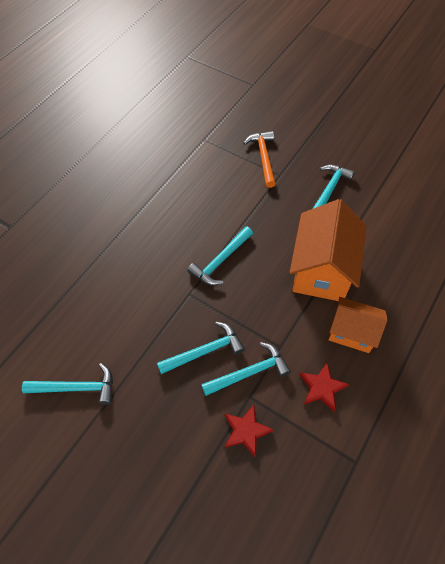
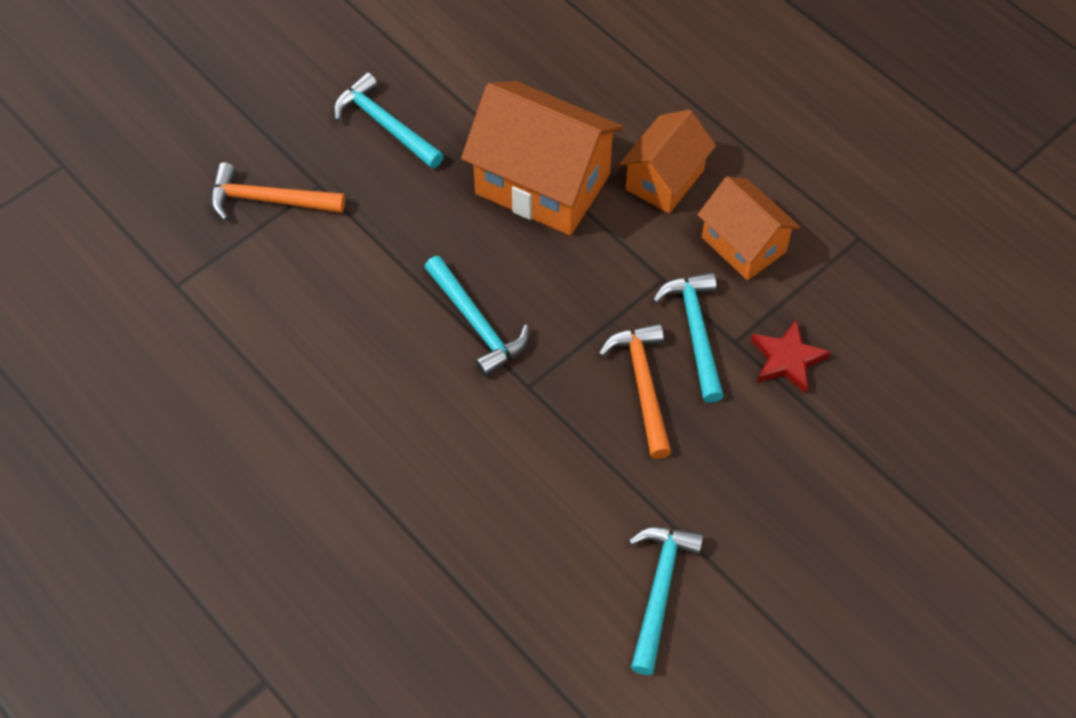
camera: 75 degrees left, 0 degrees up
turquoise hammer [157,322,245,374] -> orange hammer [599,323,672,459]
red star [300,363,349,412] -> orange house [697,176,800,280]

